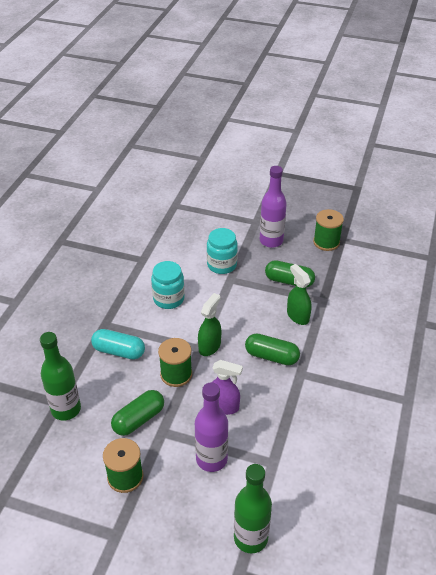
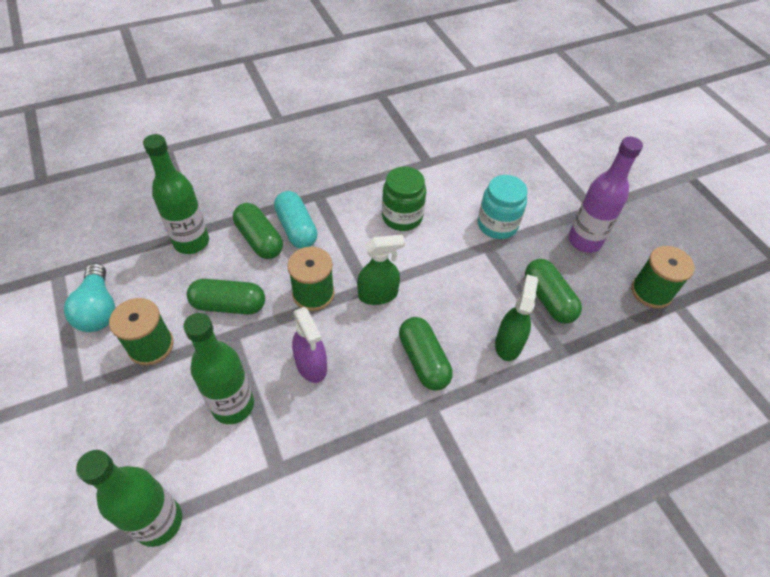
camera: 45 degrees right, 10 degrees up
turquoise jar [151,261,185,309] -> green jar [382,167,426,231]
purple bottle [195,382,228,472] -> green bottle [183,313,254,424]
none -> turquoise light bulb [64,263,115,332]
none -> green capsule [233,203,283,259]

